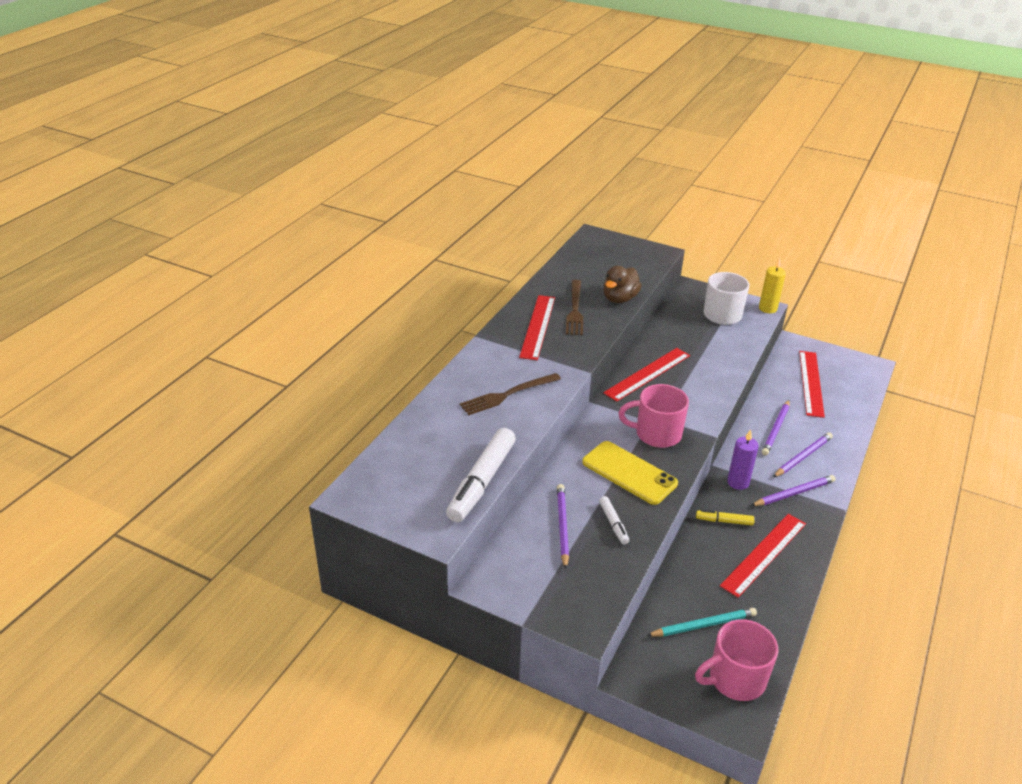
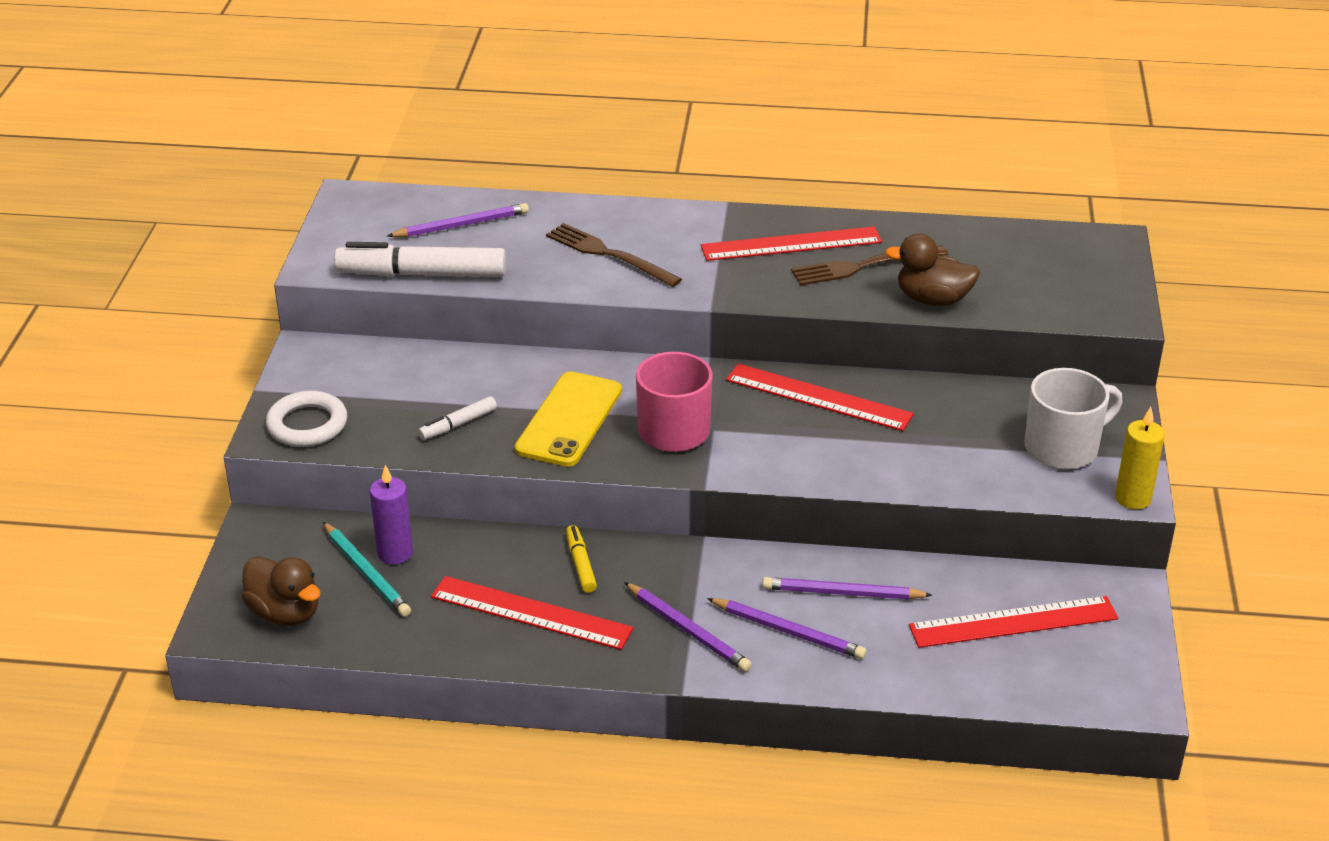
camera: 70 degrees right, 0 degrees up
purple pencil [557,484,569,569] -> purple pencil moved to [387,203,529,237]
pink mug [695,619,778,701] -> brown duck [242,556,321,626]
purple candle [727,429,759,490] -> purple candle moved to [370,465,413,565]
none -> white ring [266,391,348,447]

